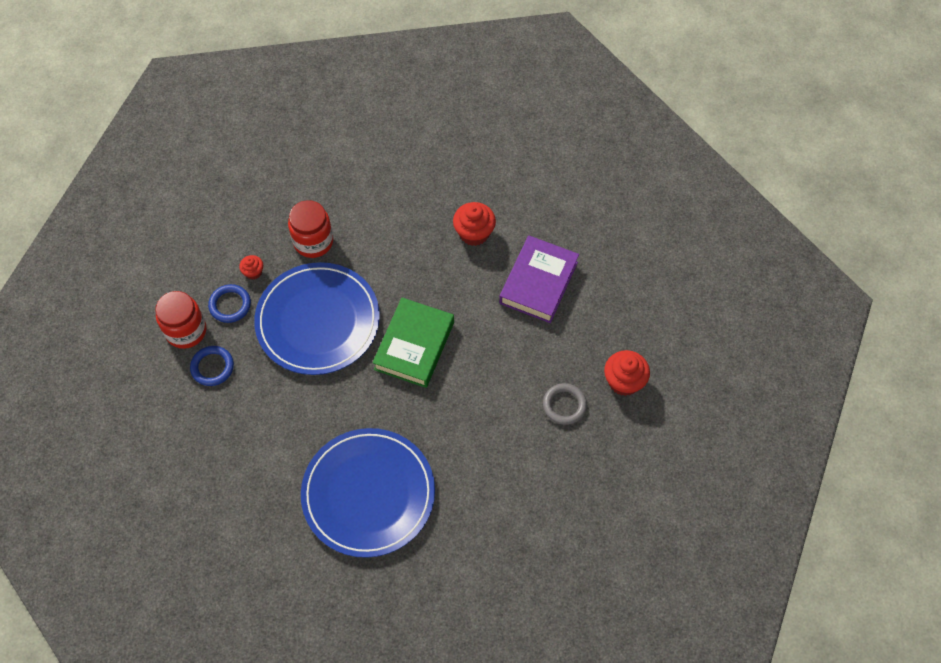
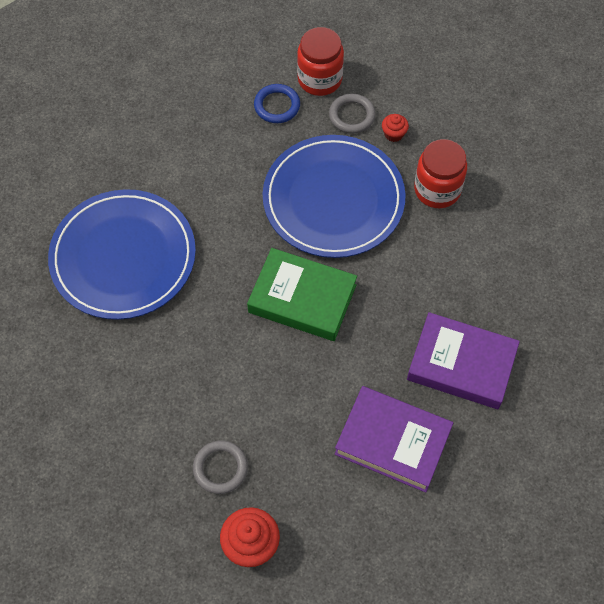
camera: 90 degrees right, 0 degrees up
blue ring [208,284,251,323] -> grey ring [329,93,376,133]
red cupcake [453,202,496,246] -> purple book [407,312,520,409]

